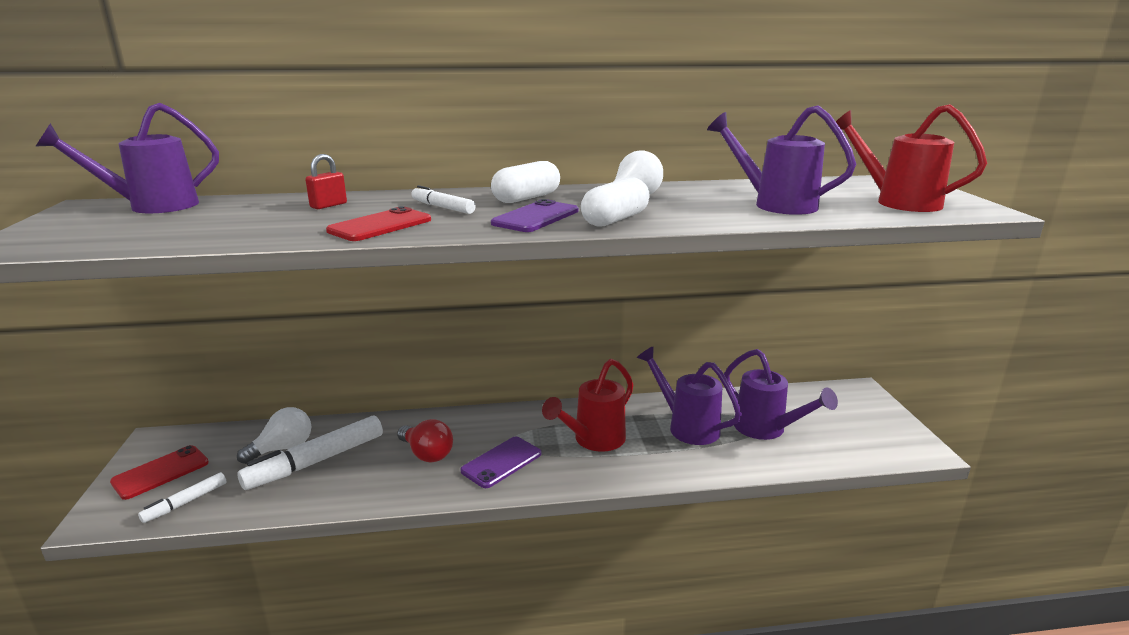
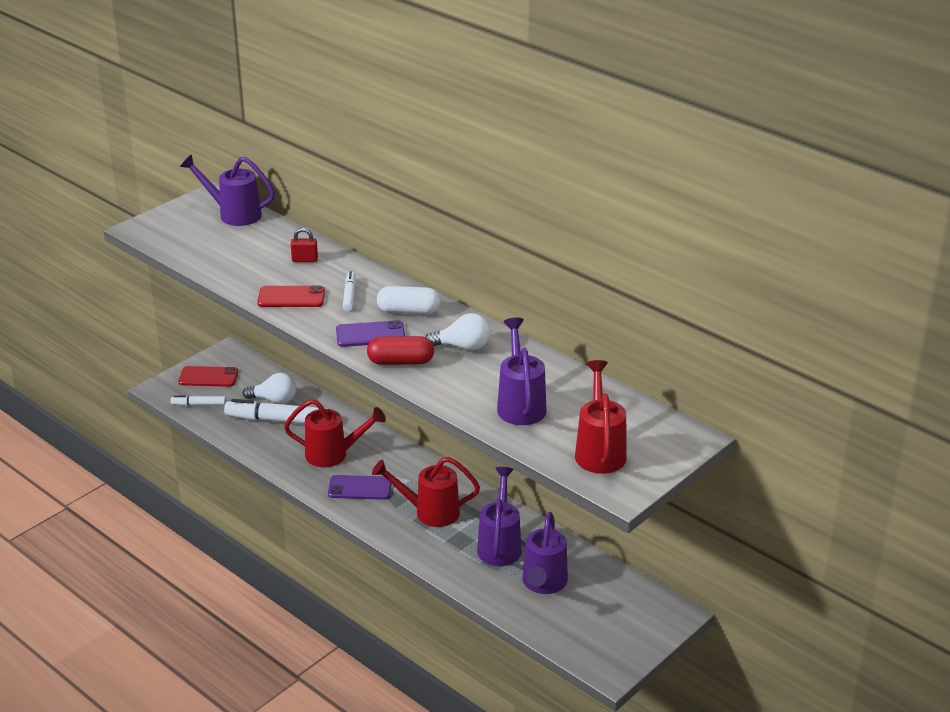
camera: 50 degrees right, 10 degrees up
red light bulb [397,419,453,462] -> red watering can [284,399,386,467]
white capsule [581,178,650,226] -> red capsule [367,336,434,365]

